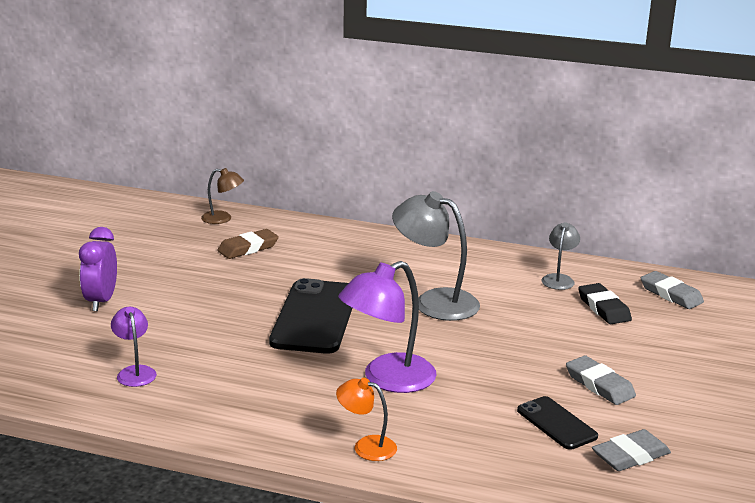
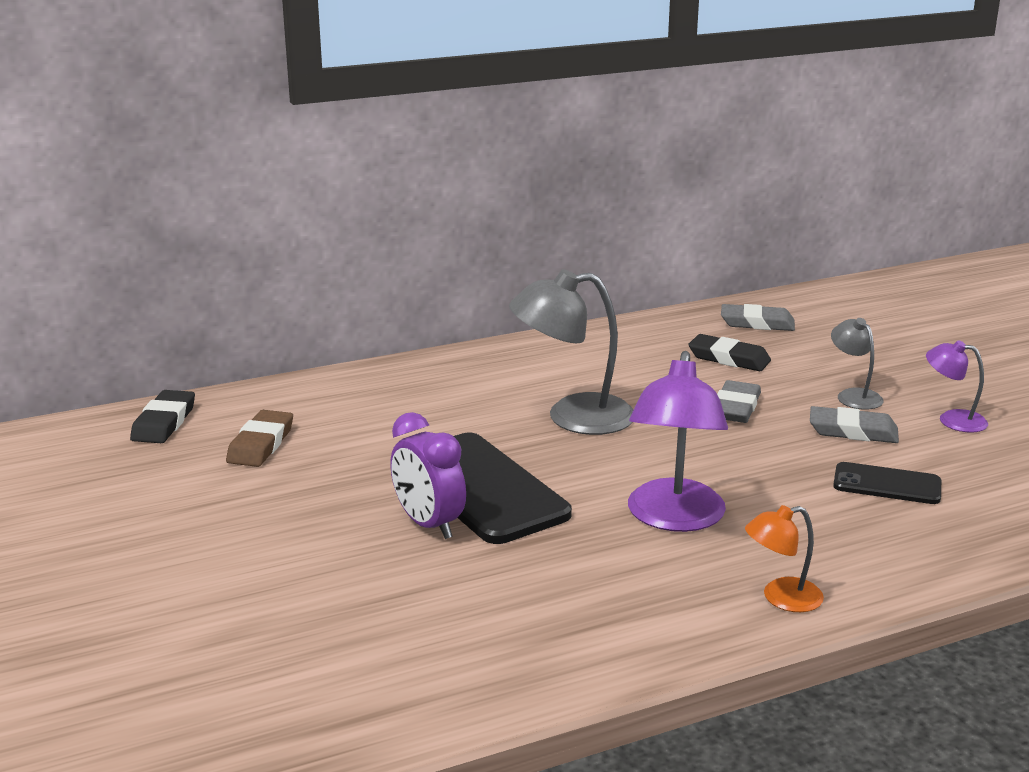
camera: 40 degrees left, 0 degrees up
purple clock [79,227,117,311] -> purple clock moved to [390,412,466,539]
purple lamp [111,307,157,387] -> purple lamp moved to [926,340,988,433]
brown lamp [201,168,244,224] -> black eraser [130,390,195,443]
grey lamp [542,222,580,290] -> grey lamp moved to [831,318,884,410]
grey eraser [592,429,671,471] -> grey eraser moved to [717,380,761,423]

